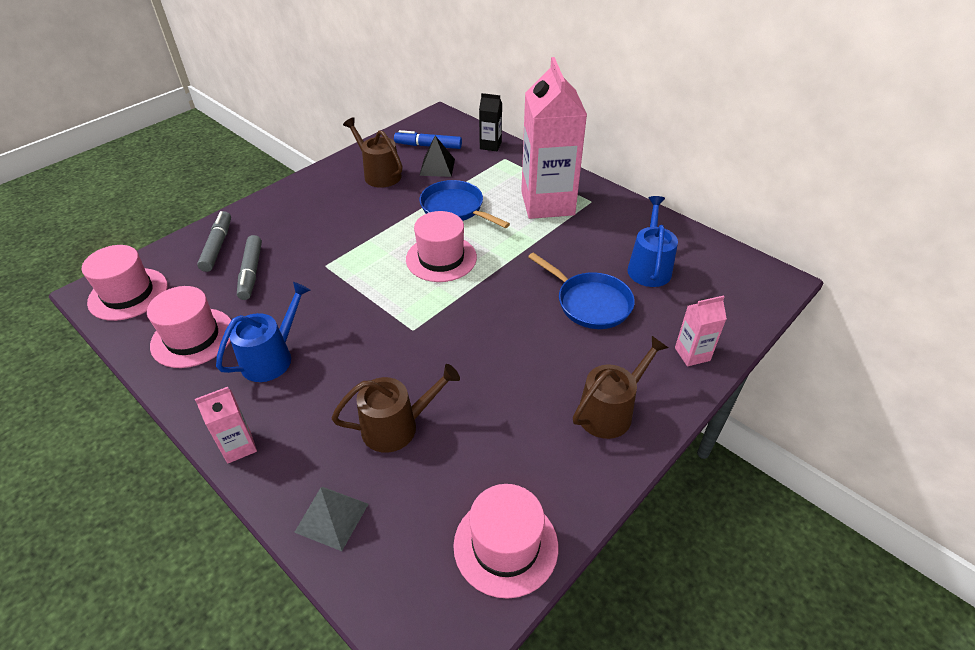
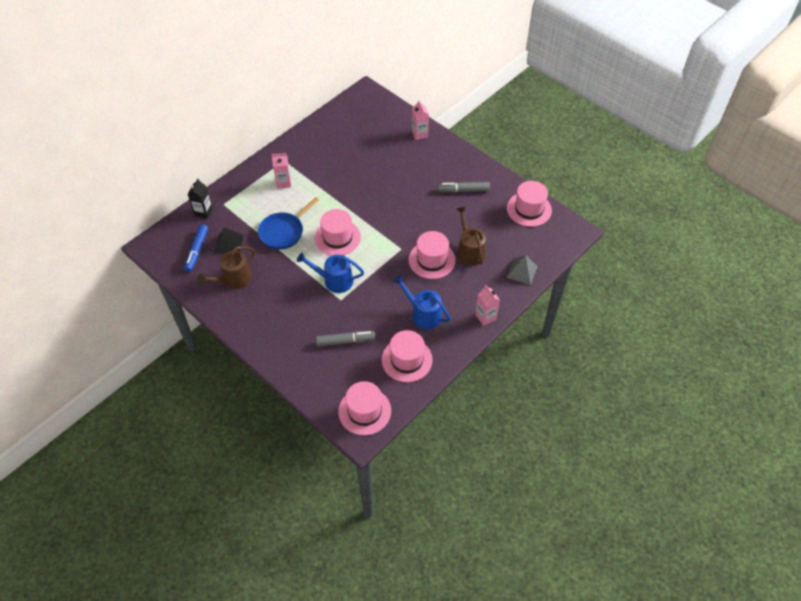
camera: 90 degrees left, 10 degrees up
grey marker [197,211,231,272] -> grey marker moved to [438,182,490,193]
pink carton [521,57,587,219] -> pink carton [272,153,291,189], size x0.44
blue pan [528,252,635,329] -> none
brown watering can [573,336,668,439] -> none
blue watering can [627,196,678,287] -> blue watering can moved to [297,252,364,293]
none -> pink hat [409,231,456,279]

